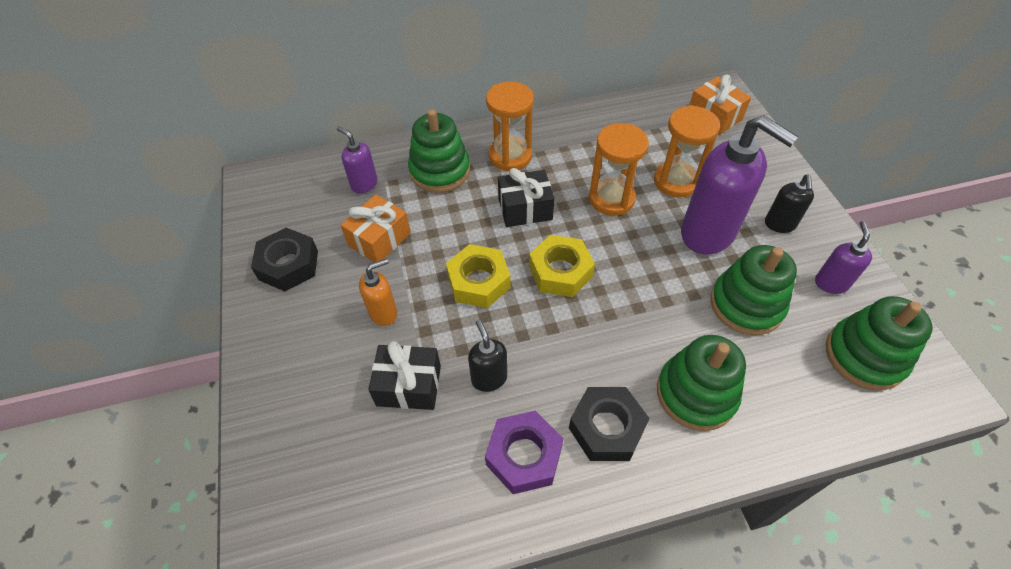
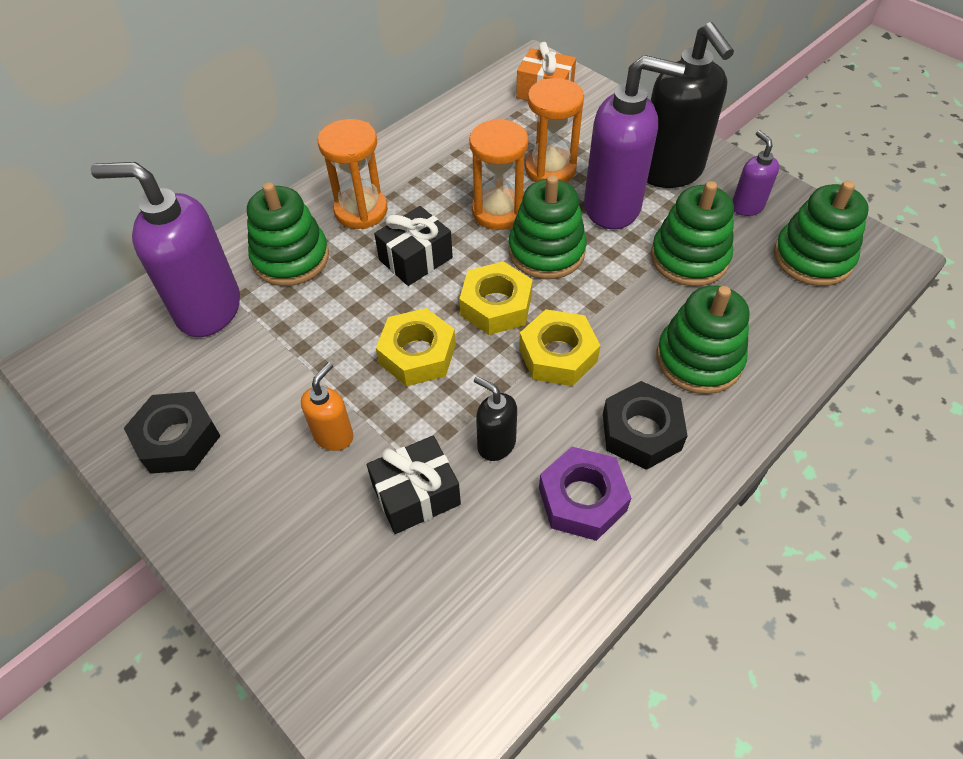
camera: 30 degrees left, 0 degrees up
purple soap dispenser [337,126,377,193] -> purple soap dispenser [91,162,240,337], size x2.05
orange gift [341,194,411,263] -> none
black soap dispenser [765,174,814,233] -> black soap dispenser [647,22,734,188], size x2.05
none -> green stacking toy [509,175,587,279]
none -> yellow nut [519,309,601,386]

